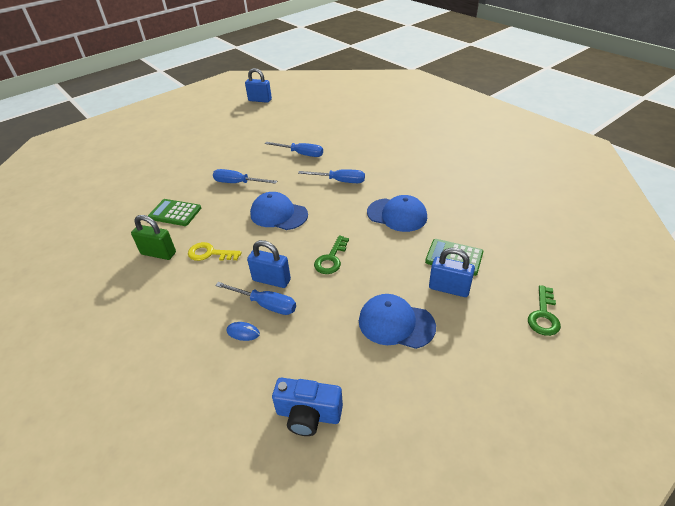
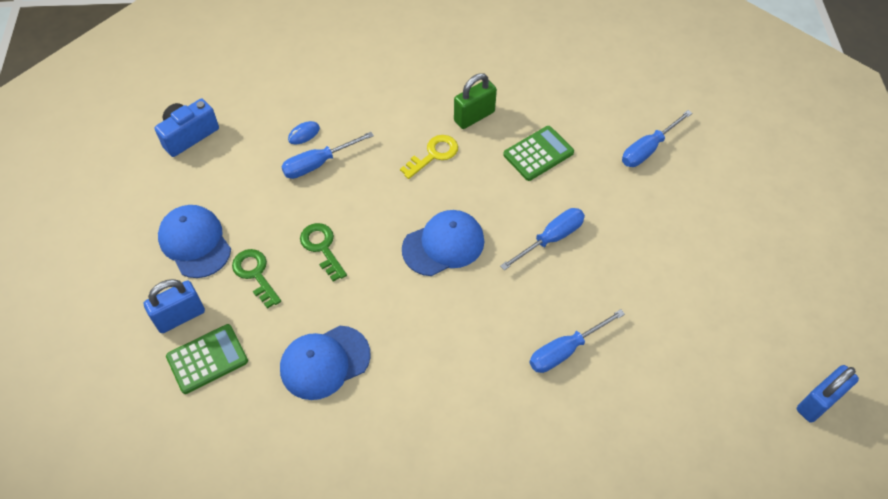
camera: 125 degrees right, 15 degrees up
blue padlock [247,240,291,288] -> none
blue screwdriver [298,169,365,183] -> blue screwdriver moved to [622,110,692,167]
blue cap [359,294,436,349] -> blue cap turned 90 degrees counterclockwise [158,205,231,278]
green key [528,285,561,336] -> green key moved to [232,249,281,309]

